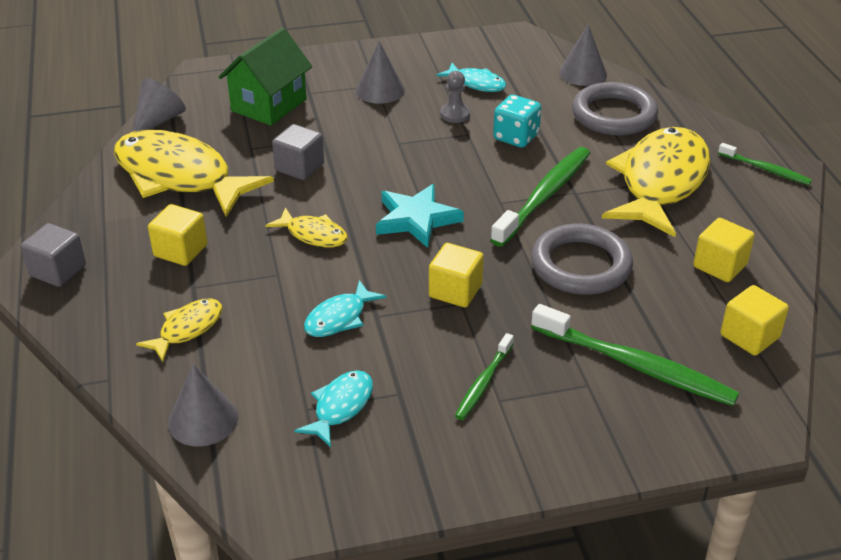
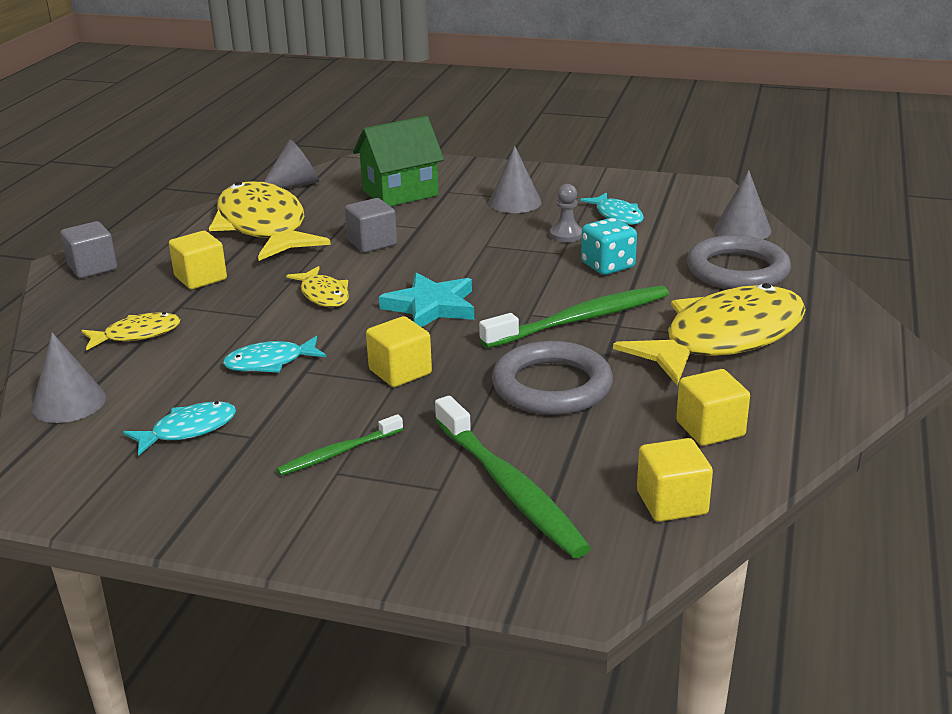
camera: 30 degrees right, 10 degrees down
green toothbrush [718,143,812,185] -> none

